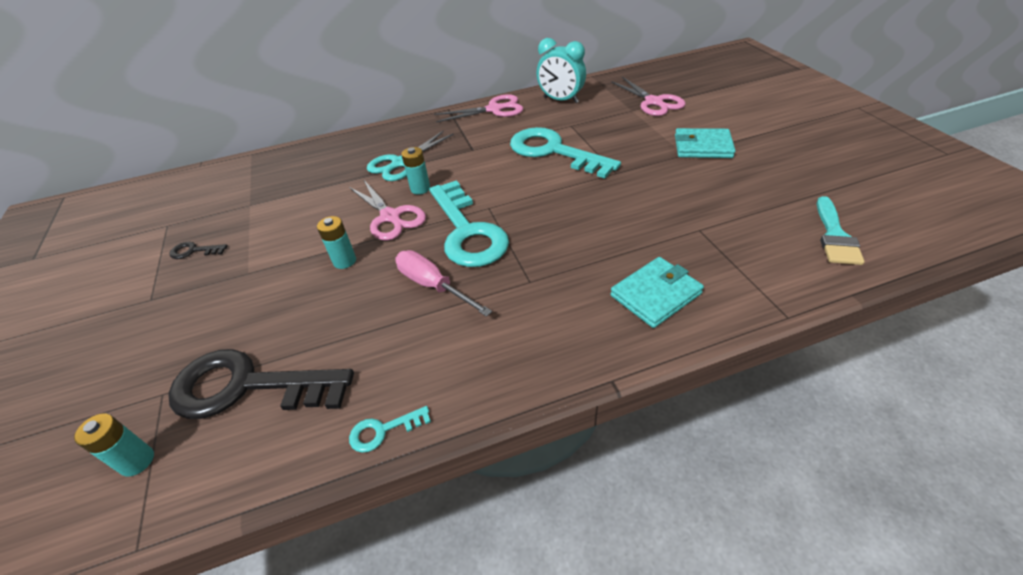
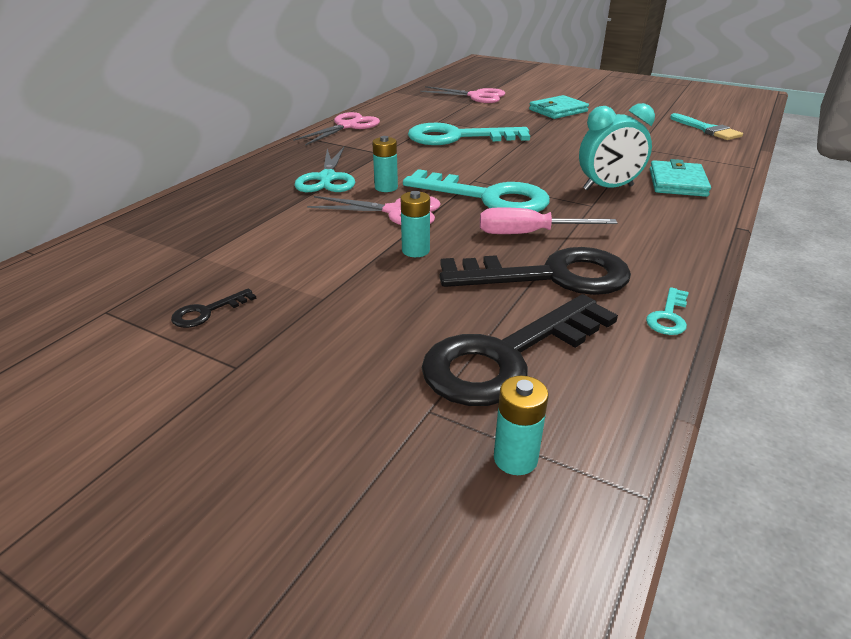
camera: 45 degrees left, 10 degrees down
turquoise clock [536,38,586,103] -> turquoise clock moved to [579,103,655,190]
none -> black key [439,247,631,295]

